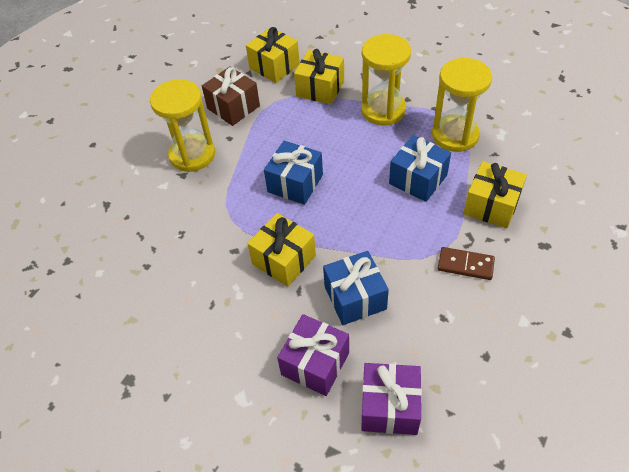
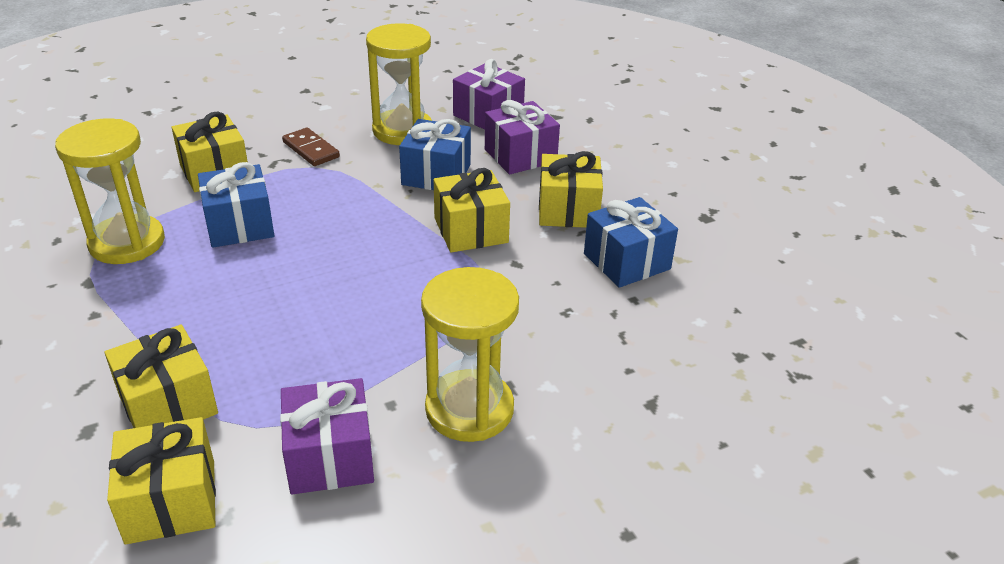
camera: 150 degrees left, 15 degrees down
brown gift [202,66,260,126] -> purple gift [280,378,374,494]
blue gift [264,141,323,205] -> blue gift moved to [584,197,678,288]
yellow hourglass [361,34,411,126] -> yellow hourglass moved to [366,23,432,145]
none -> yellow gift [539,151,603,228]

